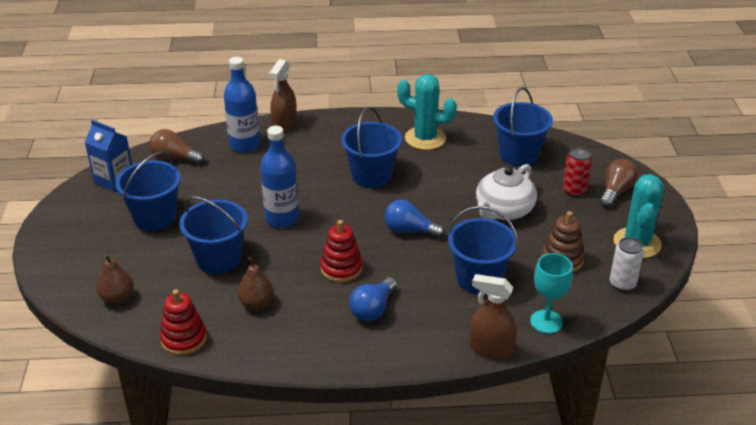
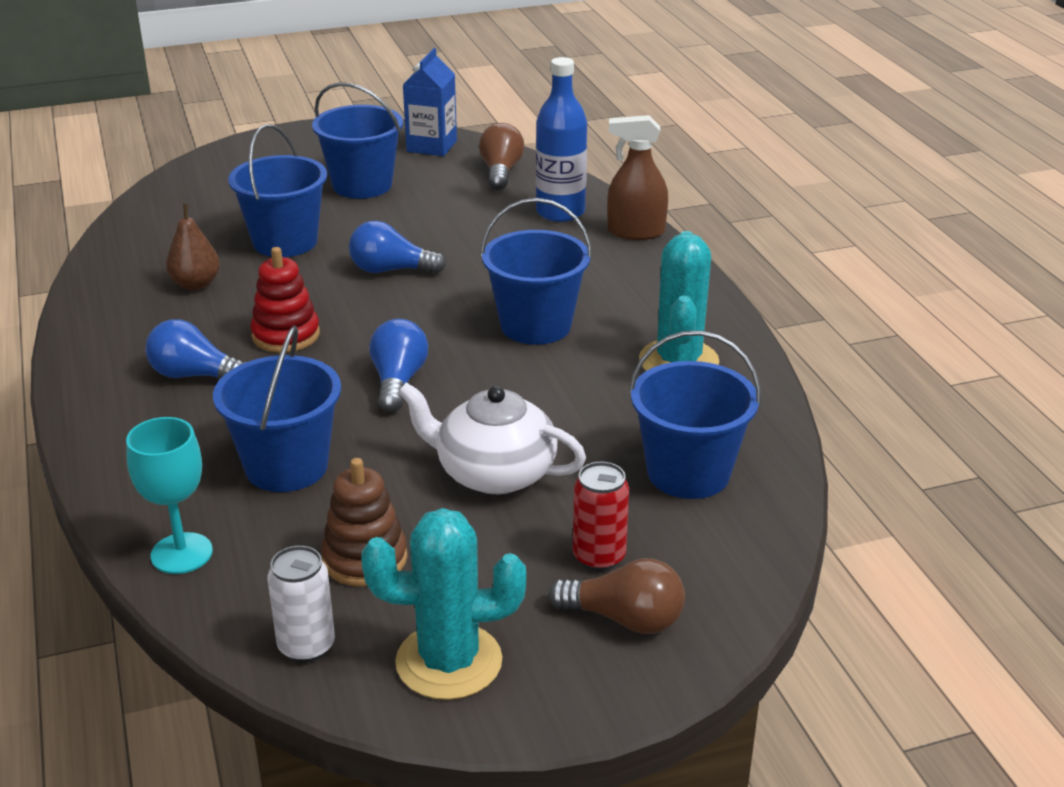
camera: 75 degrees right, 5 degrees down
brown pear [97,254,134,304] -> none
red stacking toy [160,289,207,356] -> none
blue bottle [260,126,299,228] -> blue light bulb [349,221,446,274]
brown spray bottle [470,274,517,360] -> none

